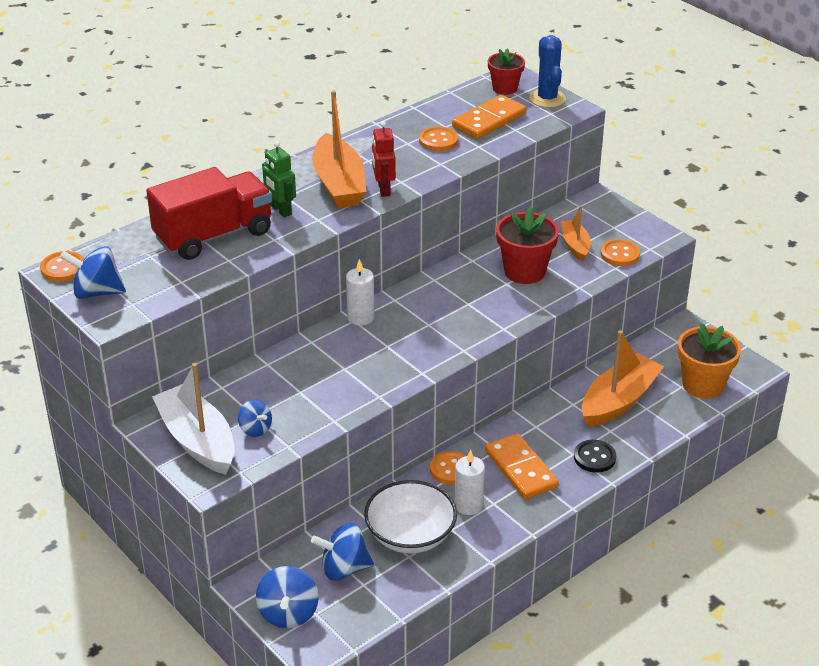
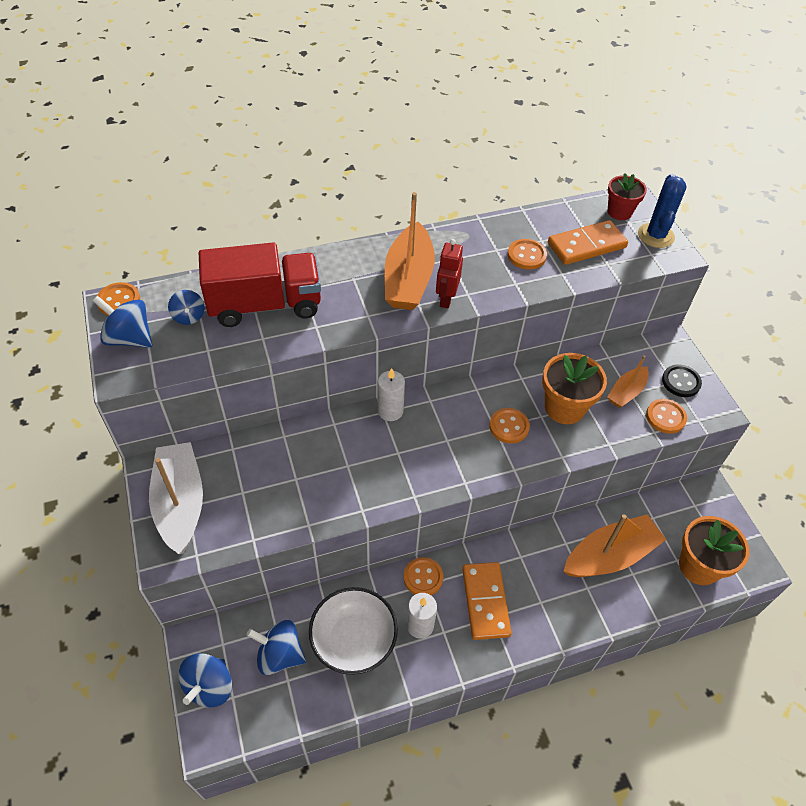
camera: 20 degrees right, 15 degrees up
blue spinning top [238,399,272,437] -> blue spinning top moved to [168,290,205,325]
green robot [262,141,296,218] -> none
red flower pot [496,207,559,284] -> orange flower pot [542,353,607,424]
orange boat [561,205,591,261] -> orange boat turned 150 degrees counterclockwise [607,355,649,408]
black button [574,440,616,473] -> black button moved to [662,365,702,397]
none -> orange button [489,408,530,443]

